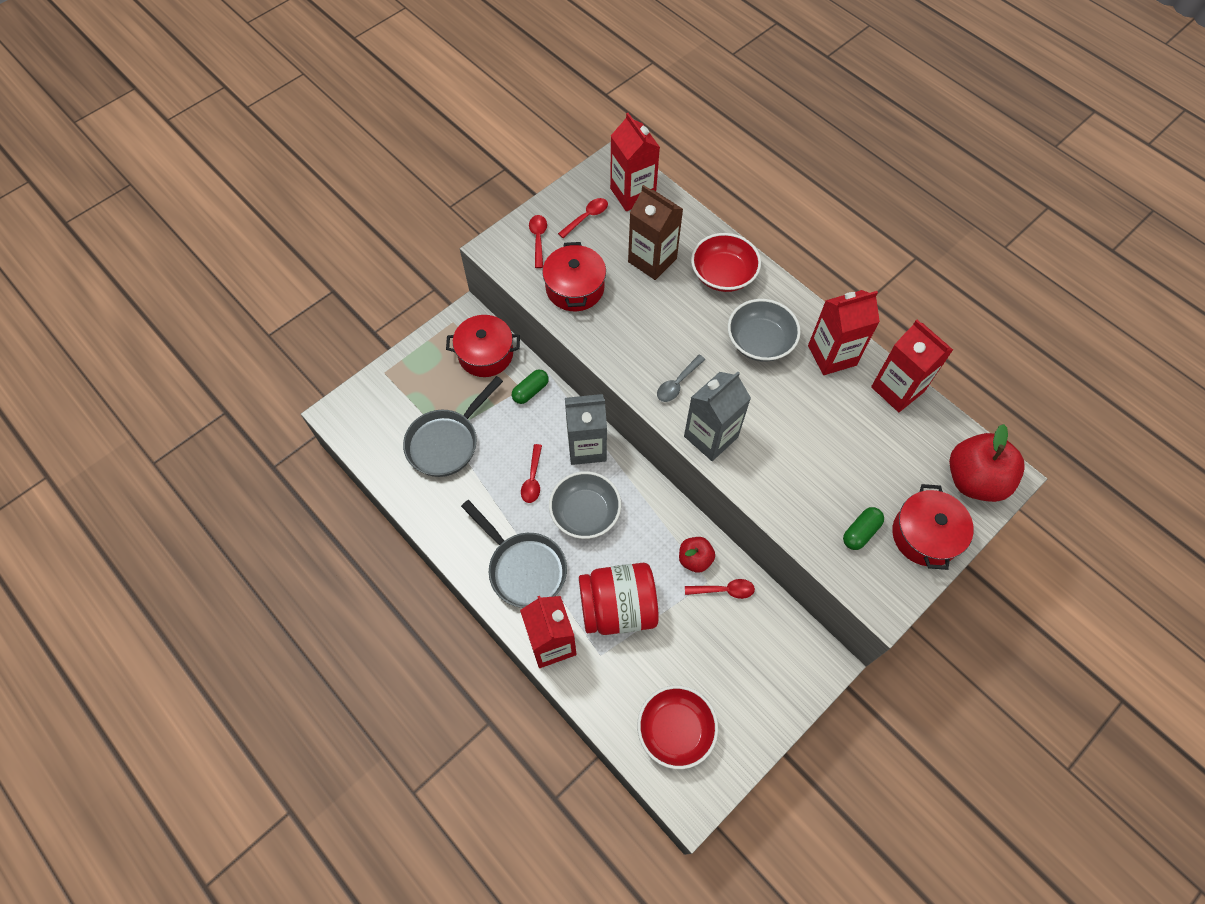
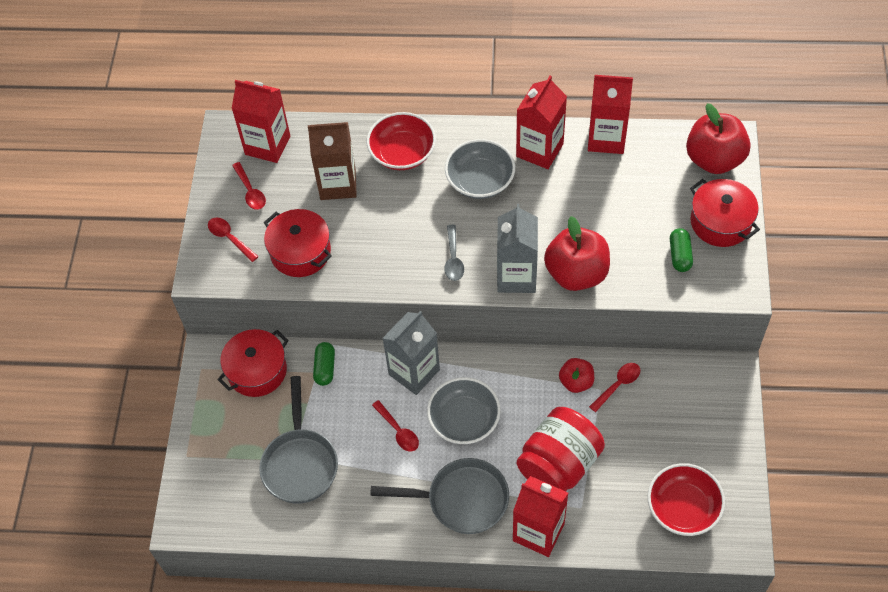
camera: 40 degrees left, 5 degrees down
red spoon [558,198,608,238] -> red spoon turned 150 degrees clockwise [232,162,266,210]
none -> red apple [544,216,610,291]

